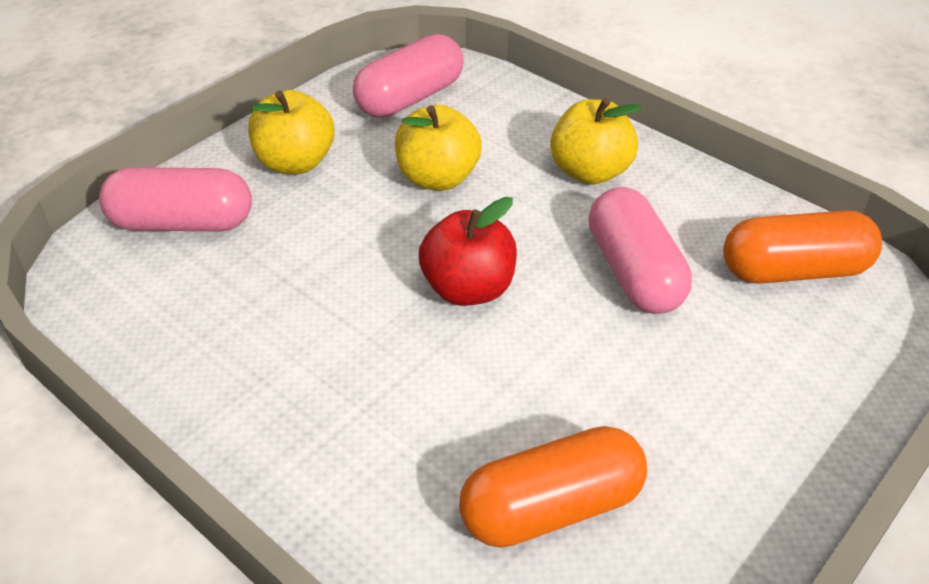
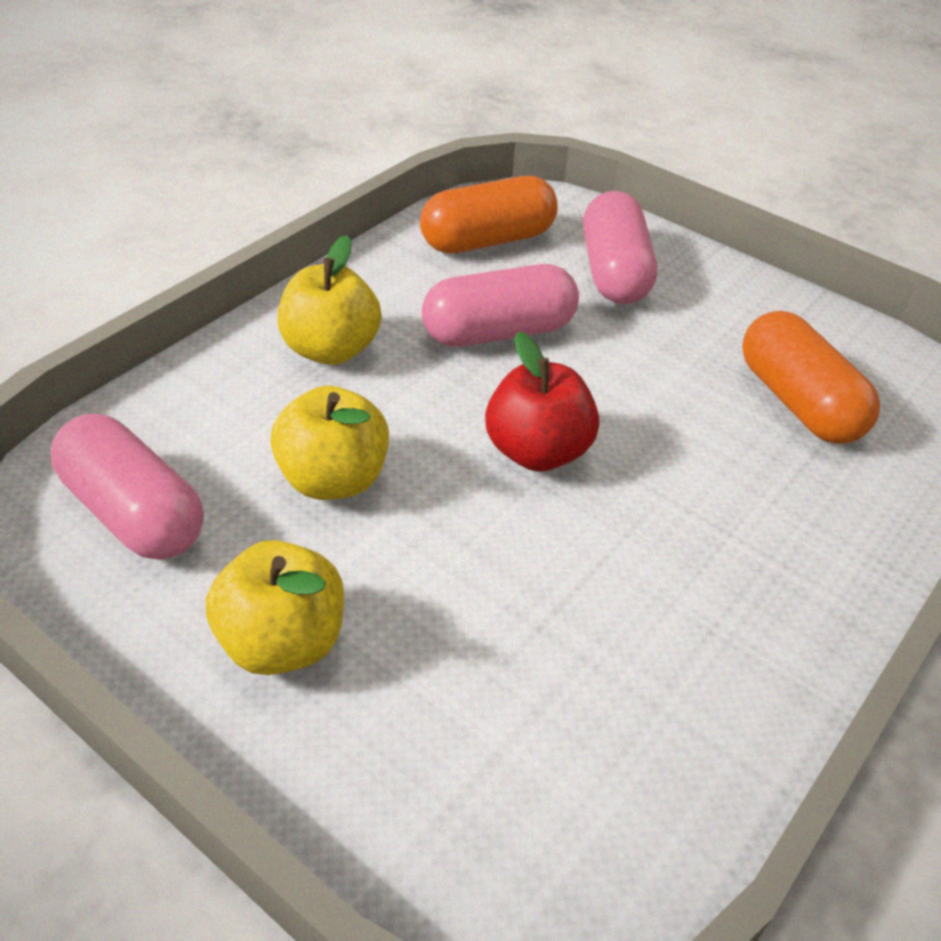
camera: 95 degrees left, 0 degrees up
pink capsule [99,167,252,231] -> pink capsule moved to [583,191,657,304]
orange capsule [723,210,882,283] -> orange capsule turned 75 degrees clockwise [420,176,558,254]

